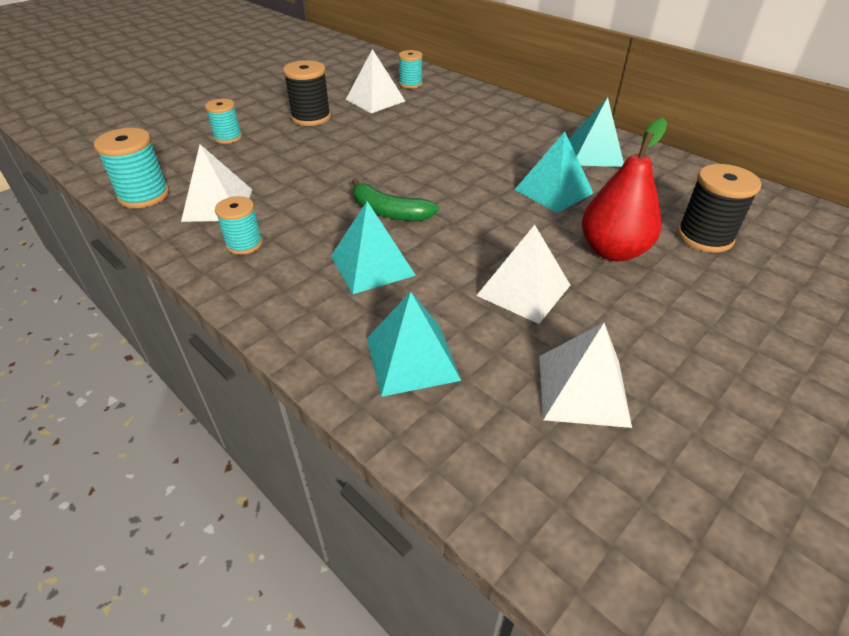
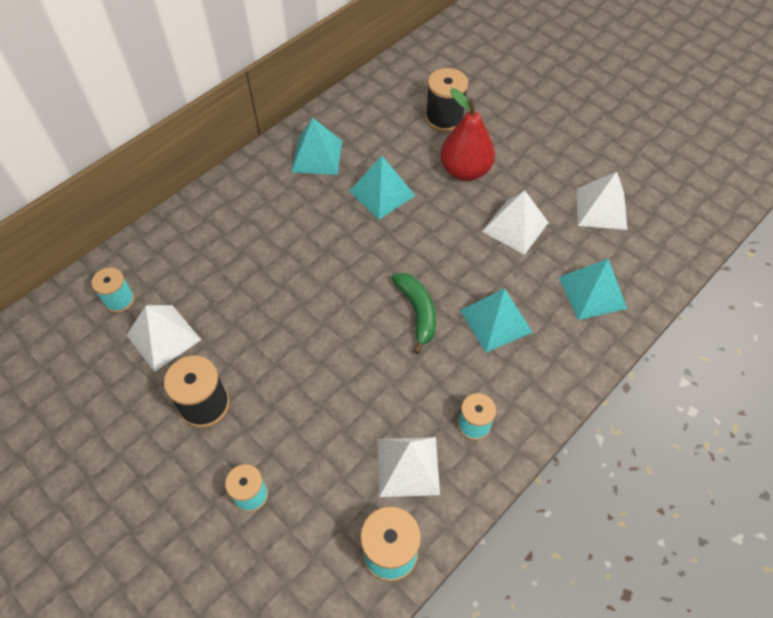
camera: 90 degrees left, 15 degrees up
green banana [352,178,439,221] -> green banana turned 45 degrees counterclockwise [391,273,436,354]

